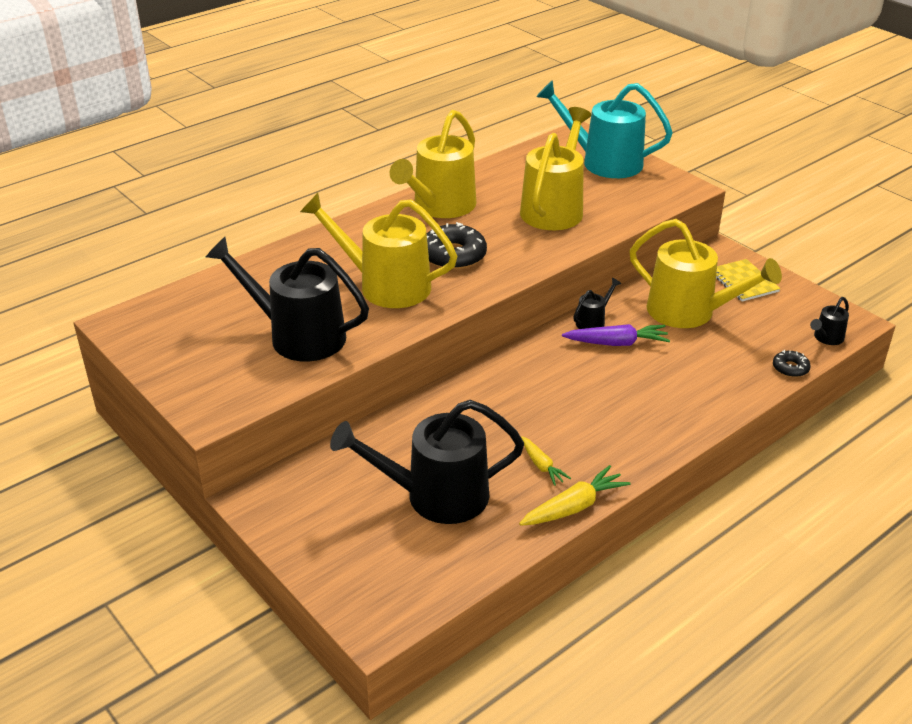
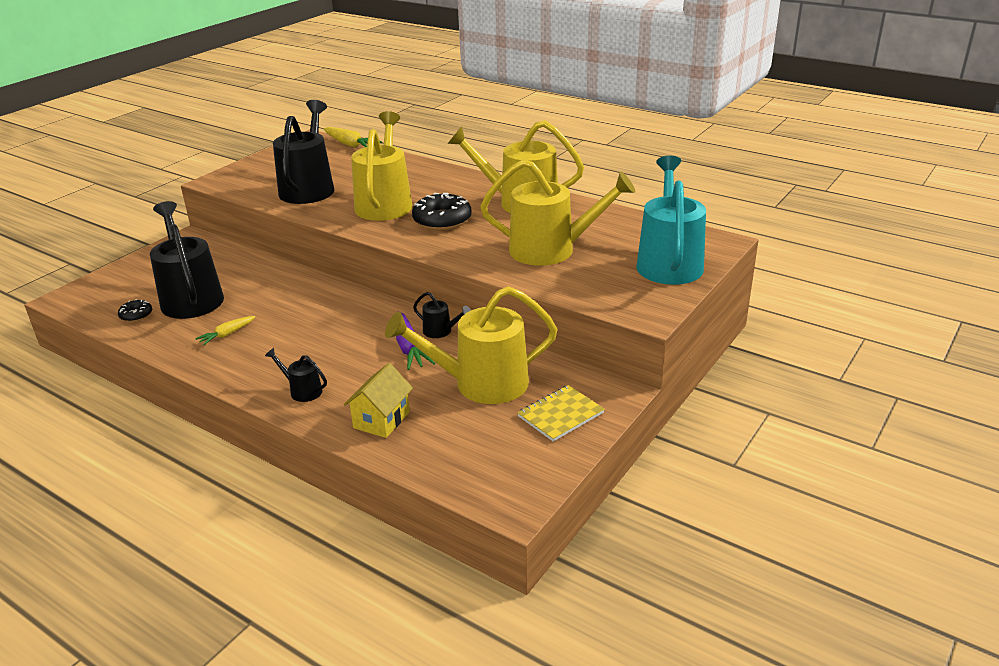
camera: 75 degrees right, 5 degrees down
yellow carrot [519,465,630,526] -> yellow carrot moved to [324,127,382,148]
yellow watering can [629,219,782,328] -> yellow watering can turned 60 degrees clockwise [385,286,558,404]
black donut [773,350,811,377] -> black donut moved to [118,299,152,322]
black watering can [810,297,849,345] -> black watering can moved to [265,348,327,402]
none -> yellow house [344,363,413,438]

